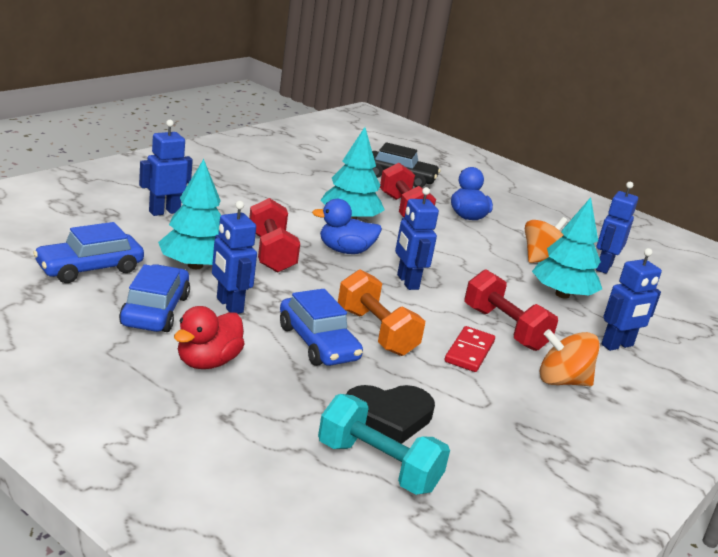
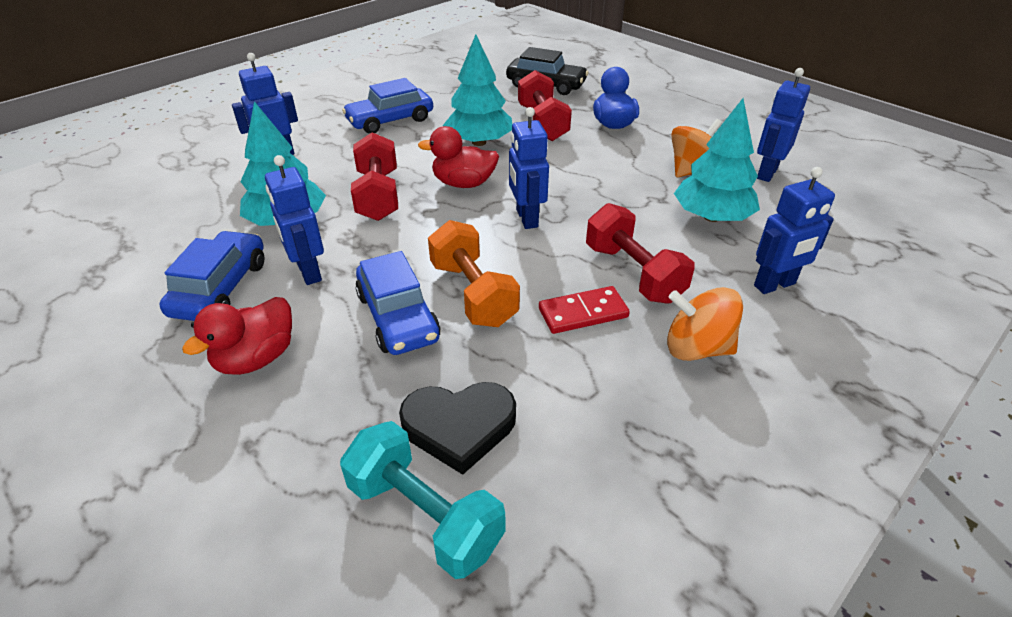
camera: 10 degrees right, 15 degrees up
blue car [33,222,144,283] -> blue car moved to [342,78,433,134]
blue duck [312,199,382,254] -> red duck [418,126,499,188]
red domino [445,326,495,372] -> red domino turned 45 degrees clockwise [539,286,630,334]

